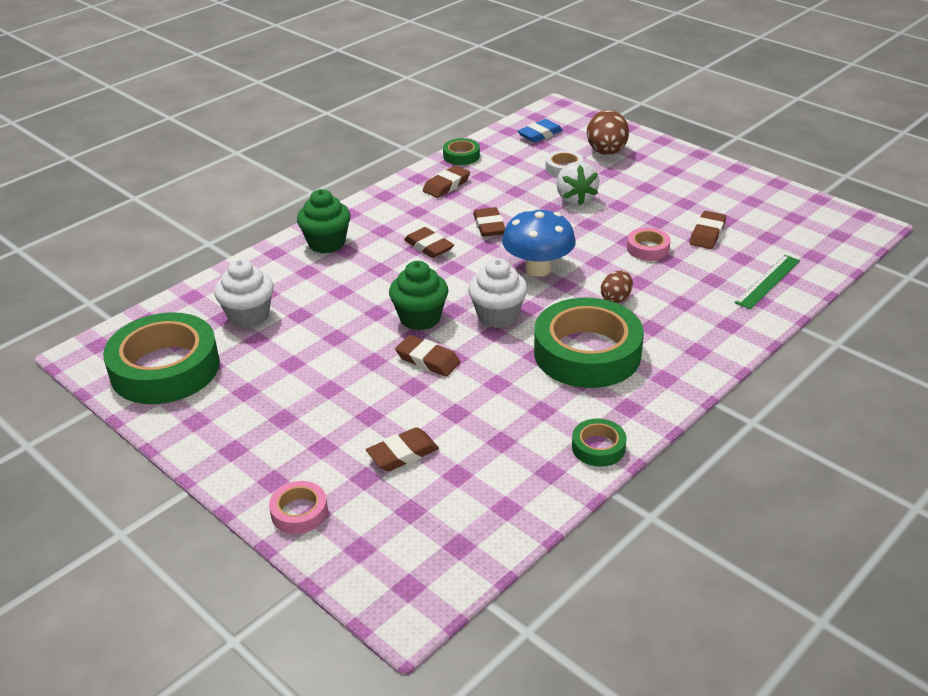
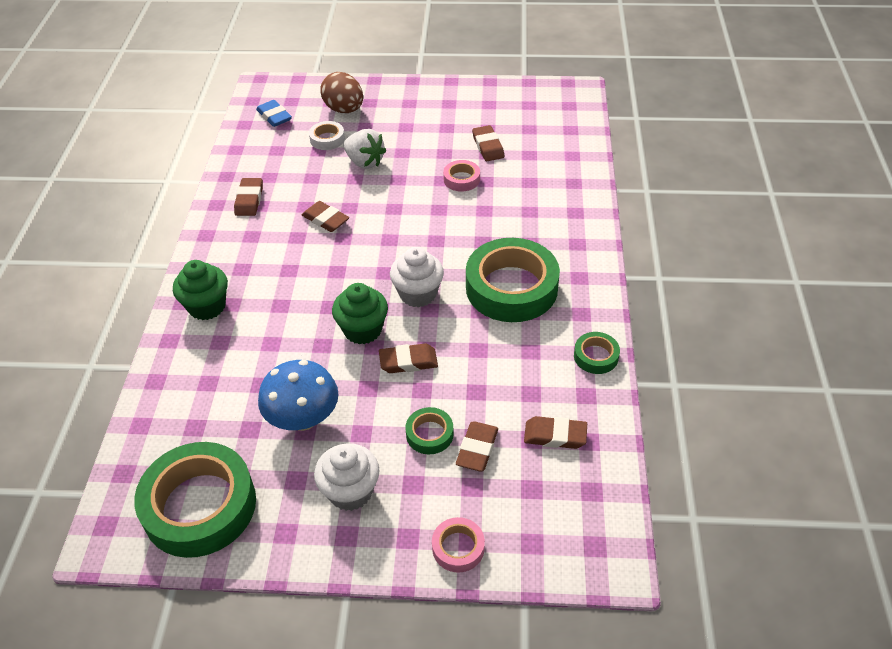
camera: 40 degrees left, 10 degrees up
white cupcake [214,259,274,328] -> white cupcake moved to [314,443,380,511]
brown eraser [404,227,454,258] -> brown eraser moved to [524,416,587,449]
green tape [443,138,480,165] -> green tape moved to [405,407,454,454]
blue mushroom [502,208,576,277] -> blue mushroom moved to [258,360,338,431]
blue eraser [517,119,563,143] -> blue eraser turned 45 degrees counterclockwise [256,100,292,127]
brown egg [601,270,633,303] -> none
green ruler [735,255,800,309] -> none

